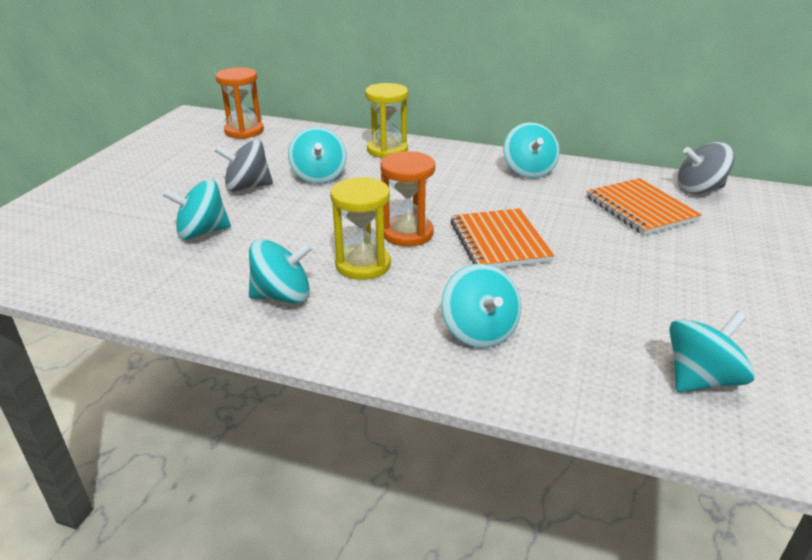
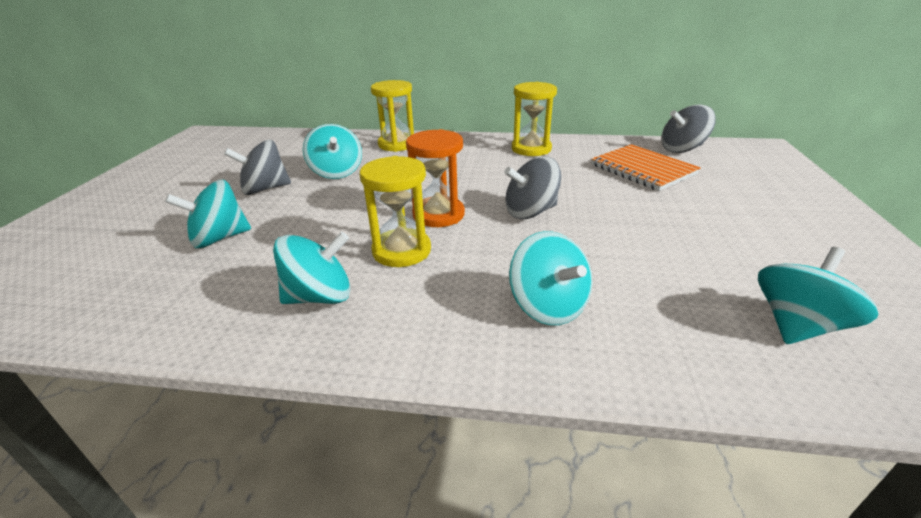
camera: 10 degrees left, 0 degrees up
orange hourglass [215,67,264,139] -> none
orange notebook [450,208,555,268] -> grey spinning top [504,156,561,219]
turquoise spinning top [504,122,560,178] -> yellow hourglass [512,82,557,156]

